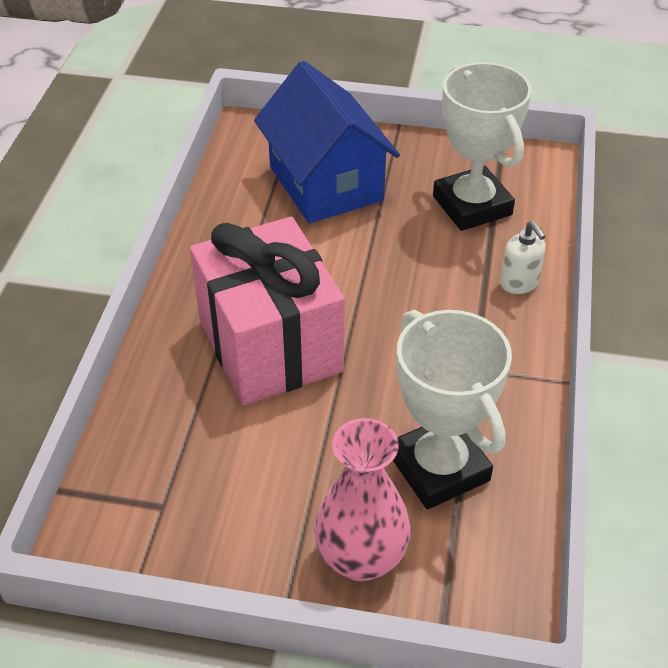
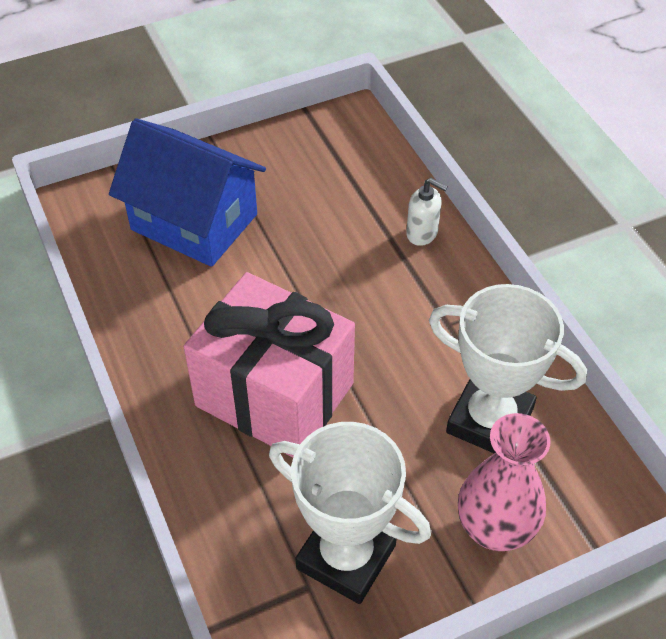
camera: 35 degrees left, 5 degrees up
white trophy [433,62,532,231] -> white trophy moved to [269,422,431,604]

